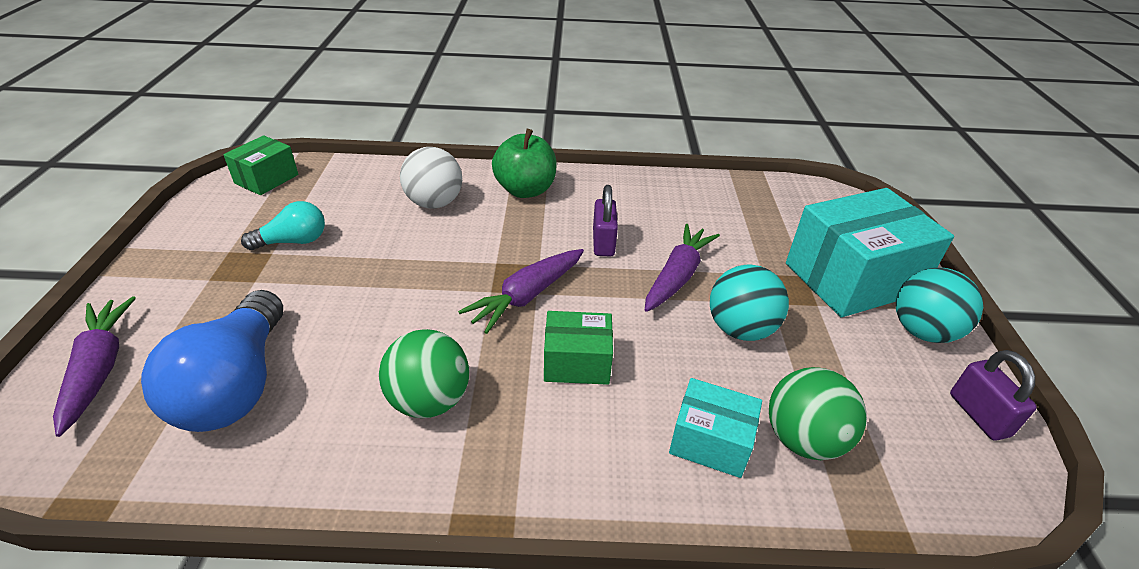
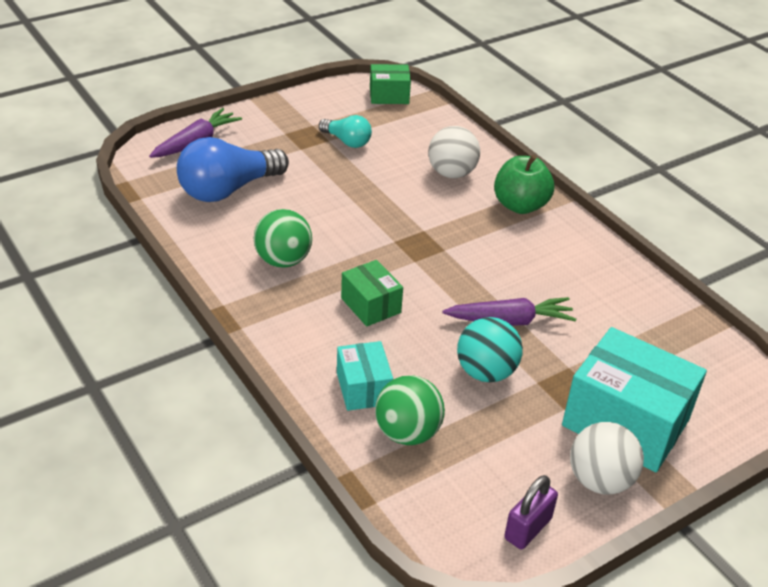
camera: 55 degrees right, 0 degrees up
purple carrot [458,249,584,334] -> none
purple padlock [593,185,618,256] -> none
turquoise ball [896,268,983,343] -> white ball [570,422,644,495]

